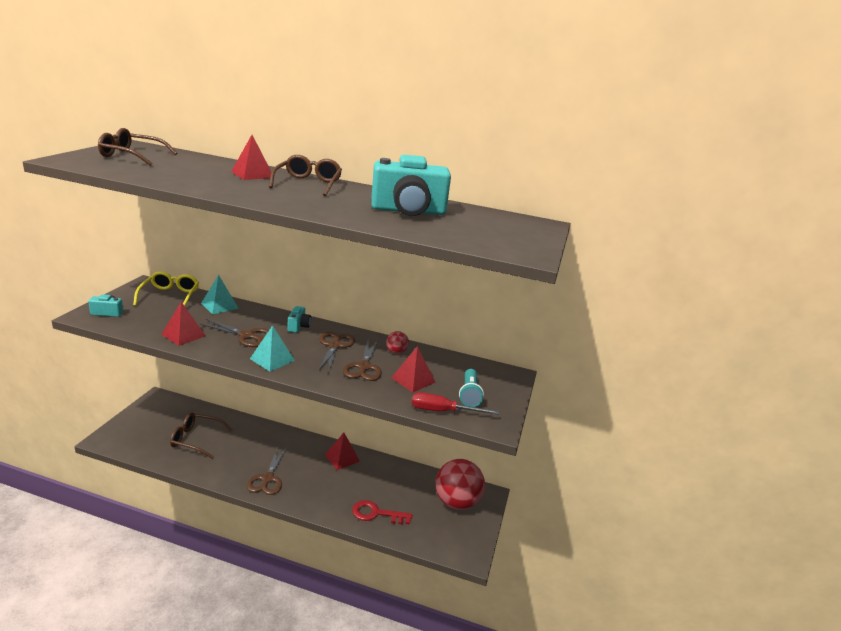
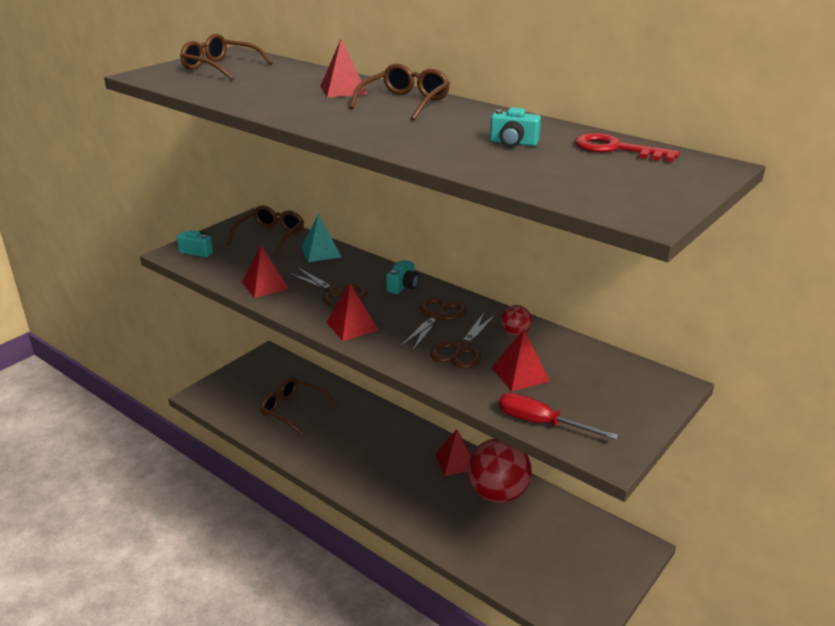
camera: 25 degrees right, 5 degrees up
yellow glasses [133,271,199,306] -> brown glasses [227,205,304,256]
brown scissors [247,447,287,495] -> none
turquoise pyramid [250,325,295,371] -> red pyramid [326,284,379,341]
red key [352,500,412,525] -> red key moved to [575,133,680,162]
turquoise camera [371,155,451,216] -> turquoise camera [490,107,541,147], size x0.46
red ball [435,459,485,510] -> red ball moved to [468,438,532,503]
turquoise flashlight [459,369,484,407] -> none

